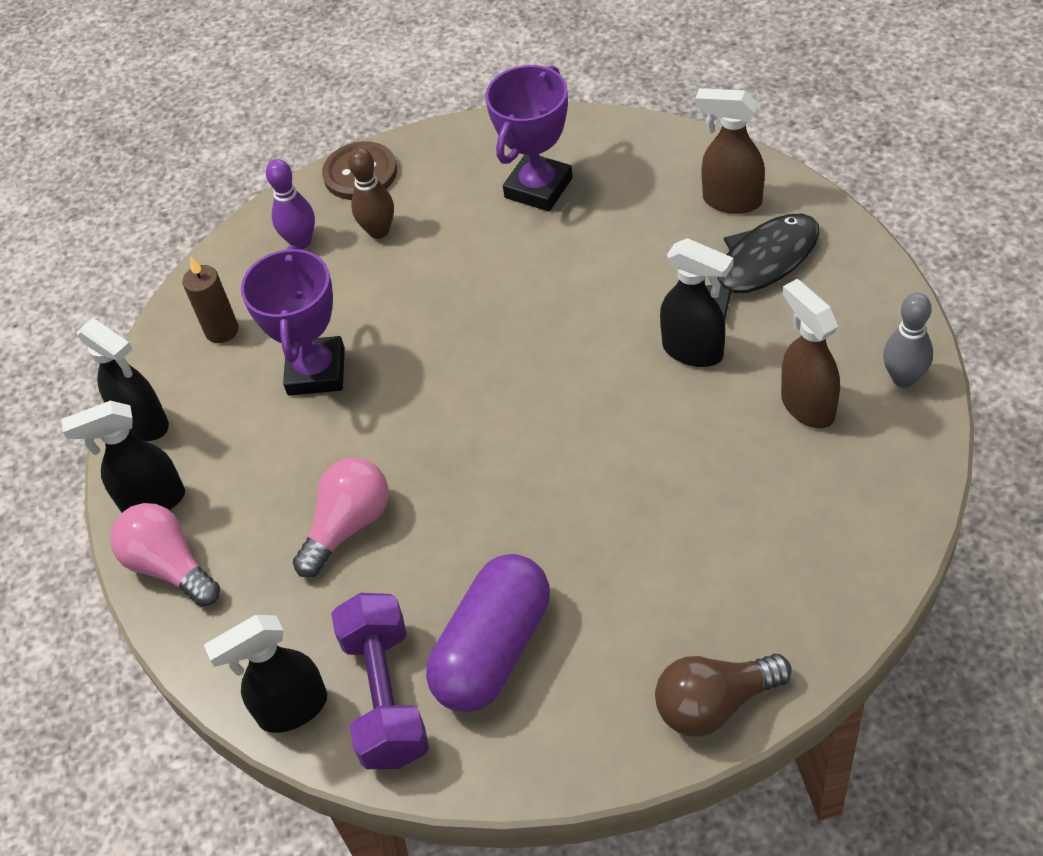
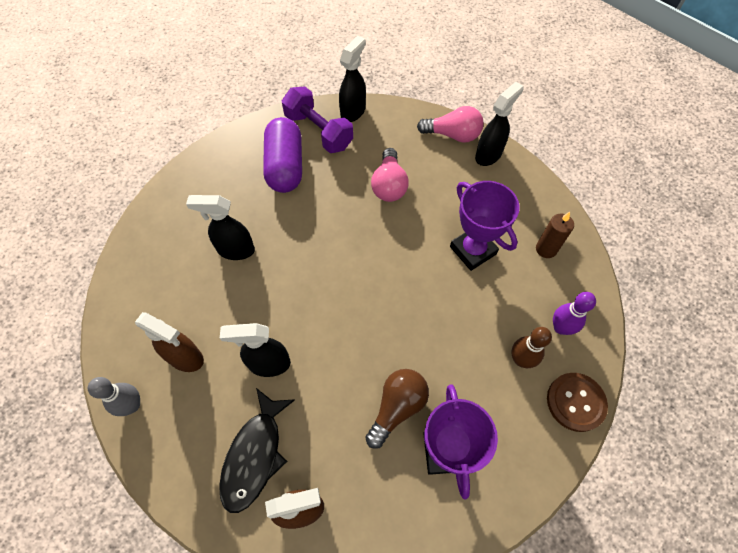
camera: 140 degrees right, 10 degrees up
black spray bottle [77,318,169,441] -> black spray bottle moved to [186,195,255,260]
brown light bulb [655,654,792,737] -> brown light bulb moved to [365,369,429,449]

